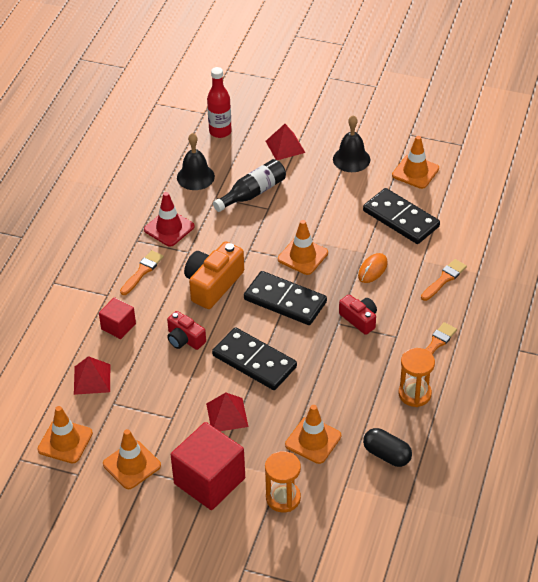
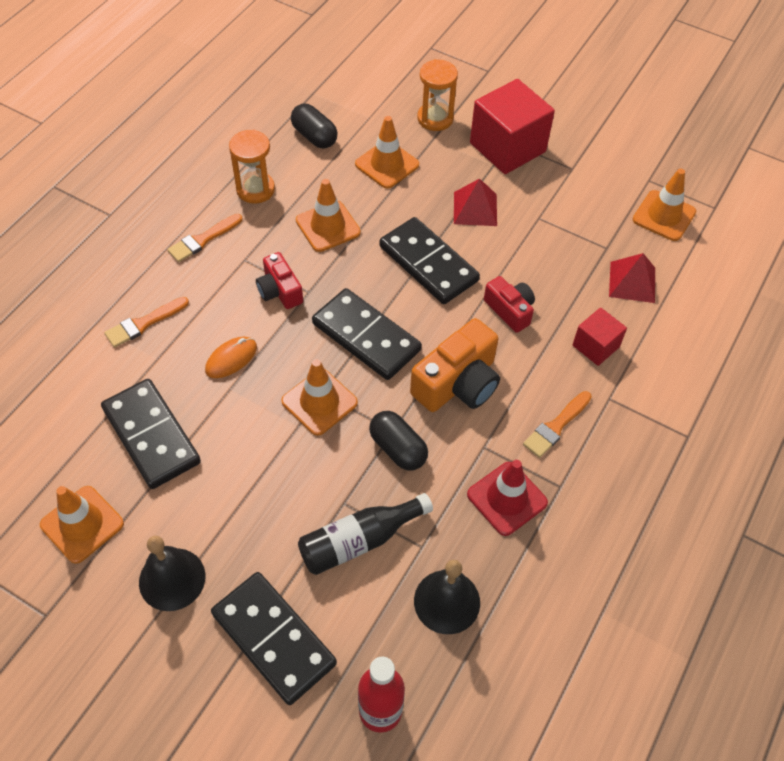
camera: 170 degrees left, 10 degrees up
orange traffic cone [103,429,161,489] -> orange traffic cone moved to [296,179,361,252]
red pyramid [266,124,305,160] -> black domino [211,572,337,705]
none -> black capsule [369,411,428,471]

